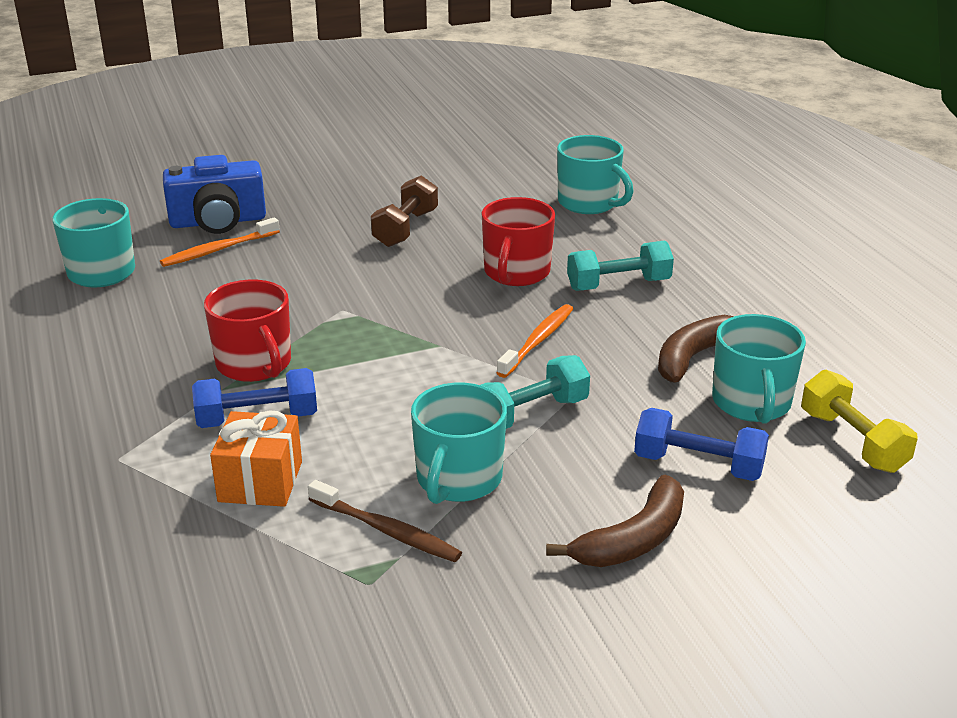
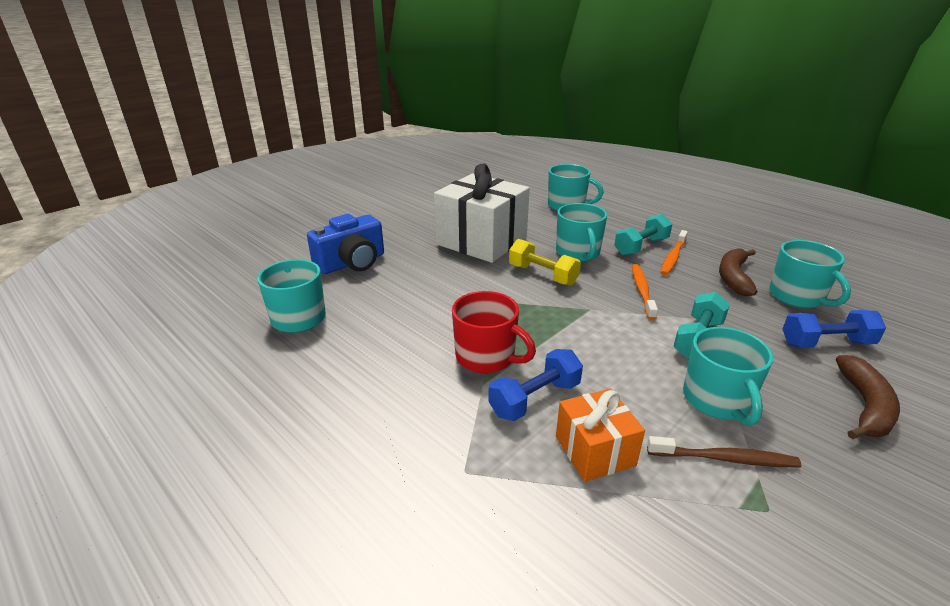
camera: 25 degrees left, 0 degrees up
orange toothbrush [160,218,280,267] -> orange toothbrush moved to [660,230,688,275]
brown dumbbell [371,175,438,247] -> white gift [434,163,530,263]
red mug [482,197,555,286] -> turquoise mug [556,203,607,262]
yellow dumbbell [801,370,918,473] -> yellow dumbbell moved to [509,239,581,286]

